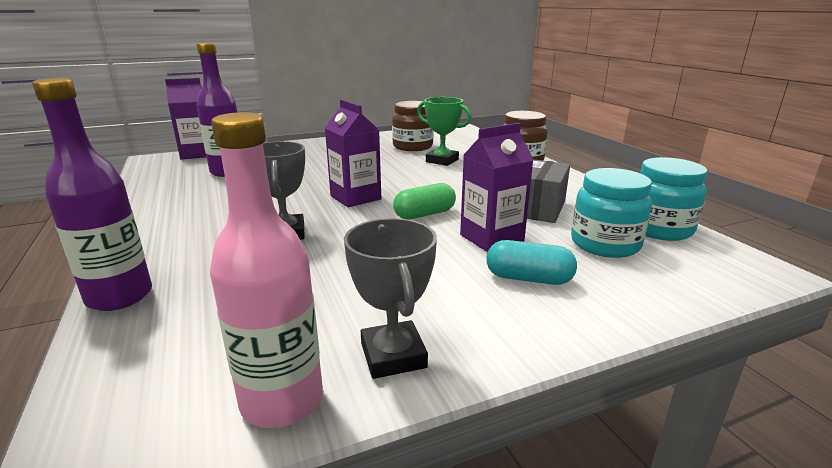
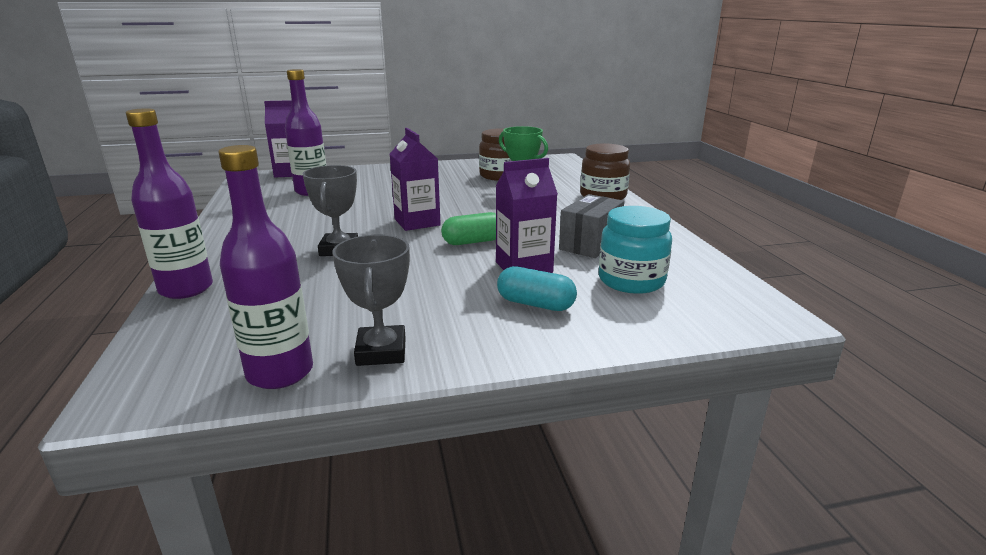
camera: 10 degrees right, 0 degrees up
pink bottle [210,112,323,428] -> purple bottle [219,145,313,389]
turquoise jar [641,157,708,241] -> none

